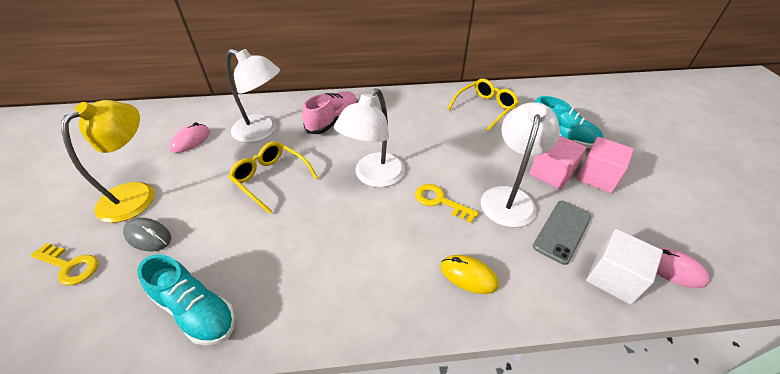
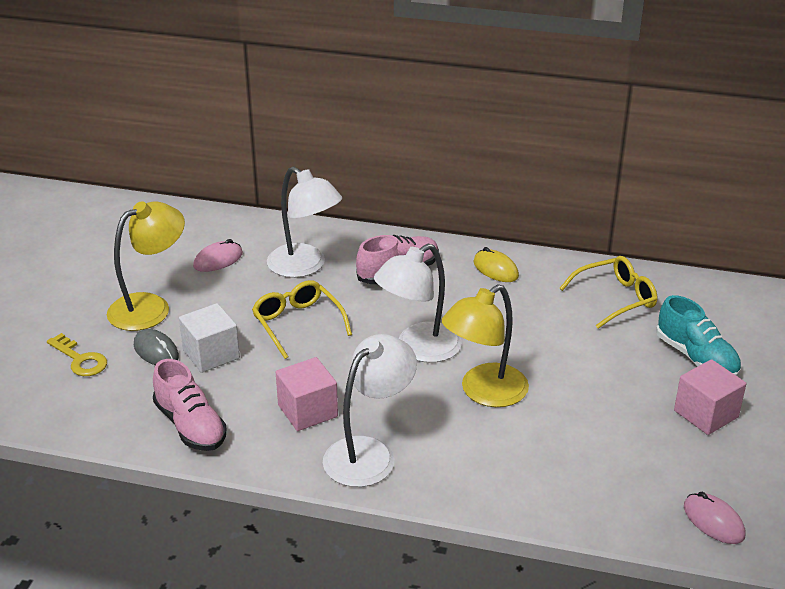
camera: 20 degrees right, 10 degrees down
turquoise shoe [137,255,235,346] -> pink shoe [153,359,227,451]
yellow key [415,184,479,223] -> yellow lamp [442,284,529,407]
yellow mouse [441,255,499,294] -> yellow mouse moved to [473,247,519,282]
white lamp [481,102,560,227] -> white lamp moved to [323,334,417,487]
pink cube [529,136,586,190] -> pink cube moved to [276,357,338,431]
grey phone [533,201,591,265] -> none
white cube [586,229,663,305] -> white cube moved to [179,303,240,373]

